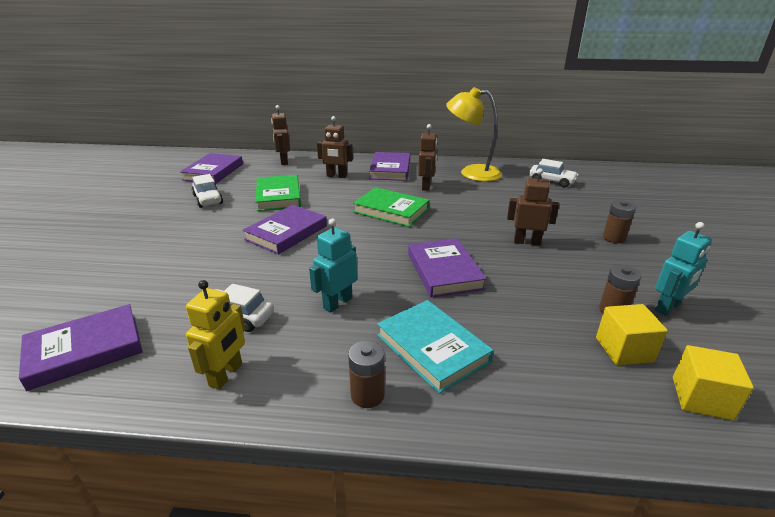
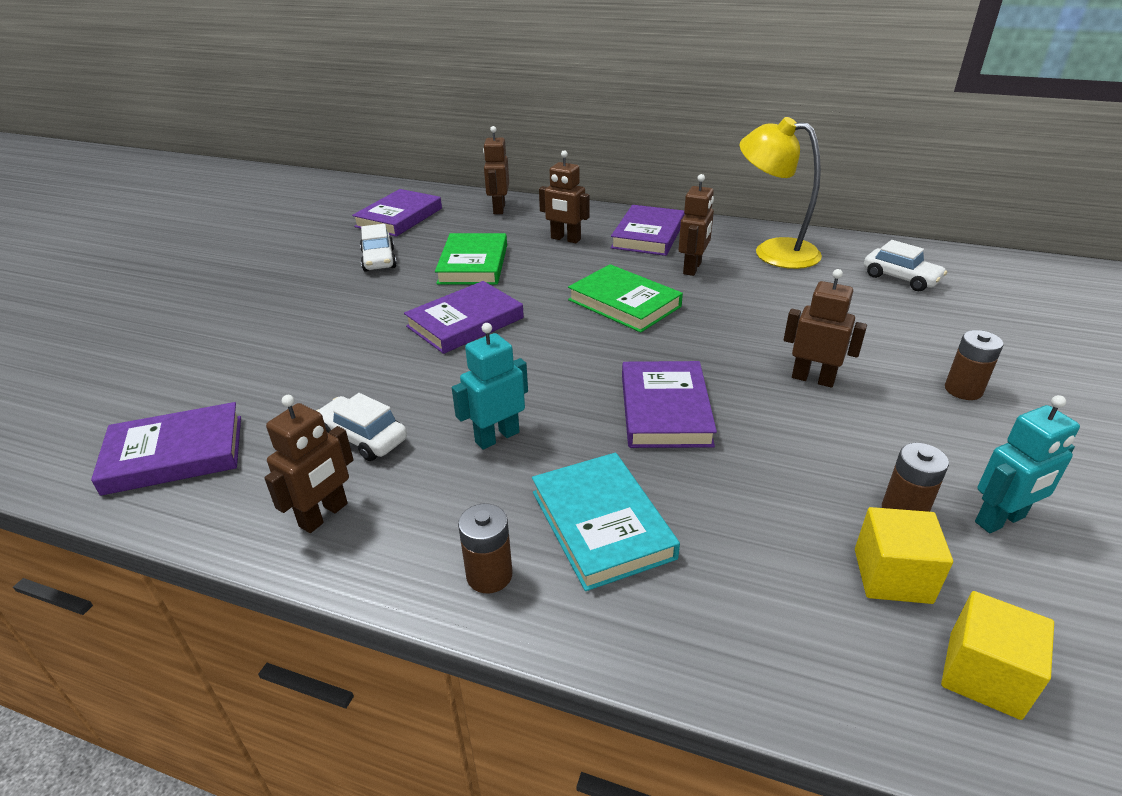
camera: 15 degrees right, 5 degrees up
yellow robot [186,280,246,390] -> brown robot [264,395,353,533]

